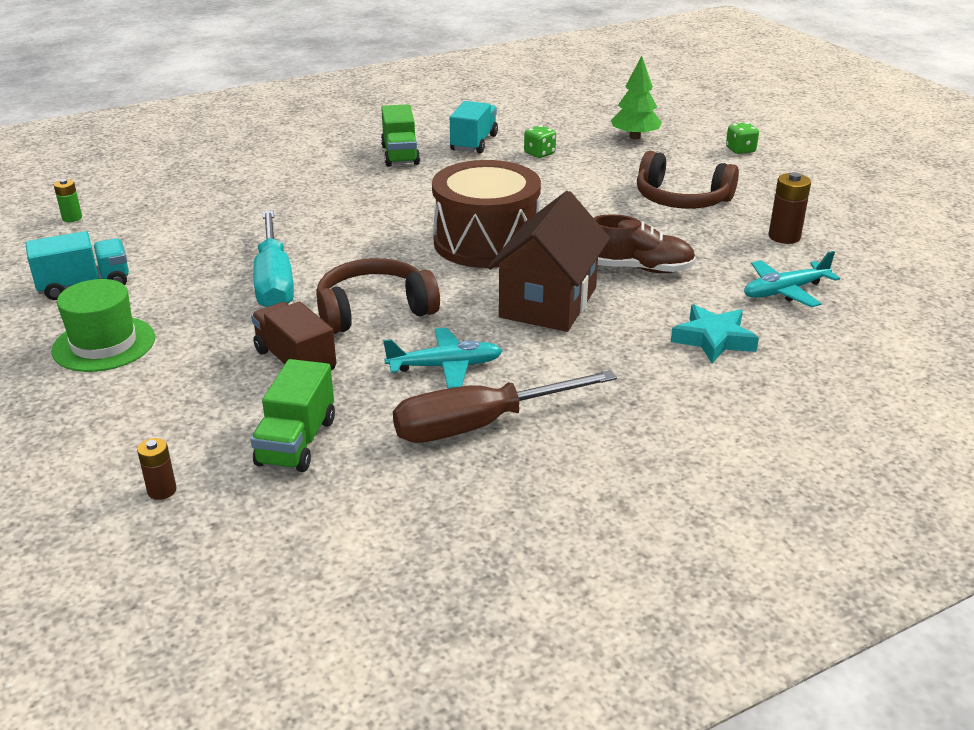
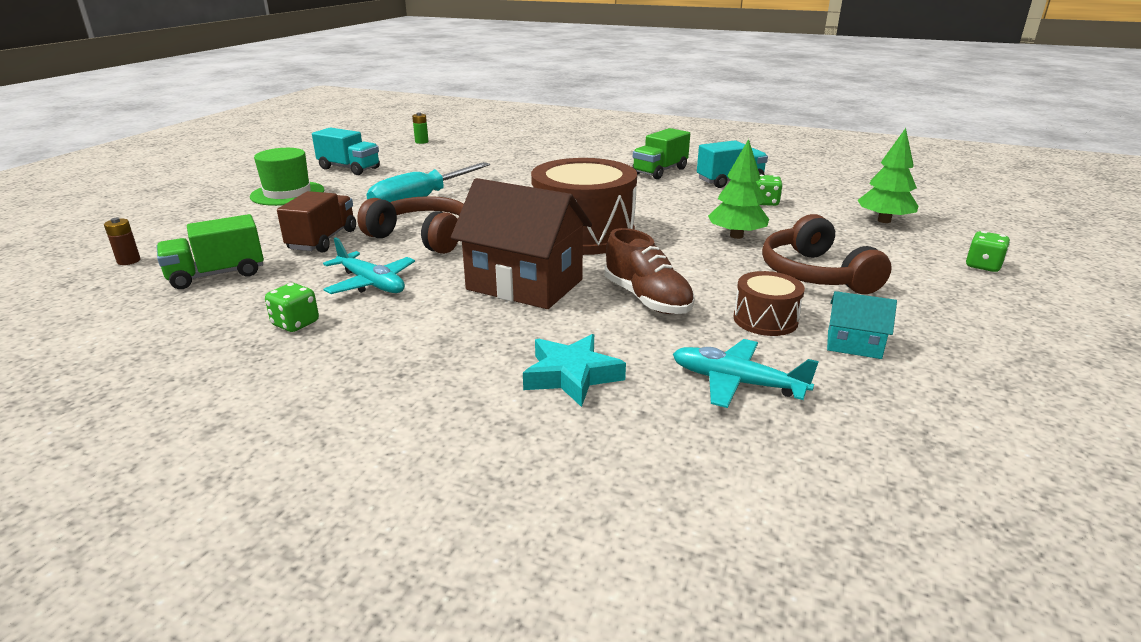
camera: 50 degrees right, 5 degrees down
brown screwdriver [393,370,617,443] -> green dice [265,283,319,332]
brown house [488,191,610,332] -> brown house turned 45 degrees clockwise [451,178,592,309]
brown battery [769,172,811,244] -> turquoise house [827,291,897,359]
none -> green tree [708,139,769,239]
none -> brown drum [734,271,805,336]

